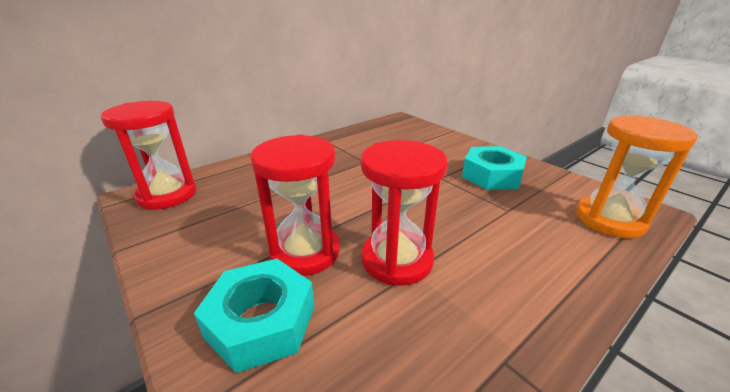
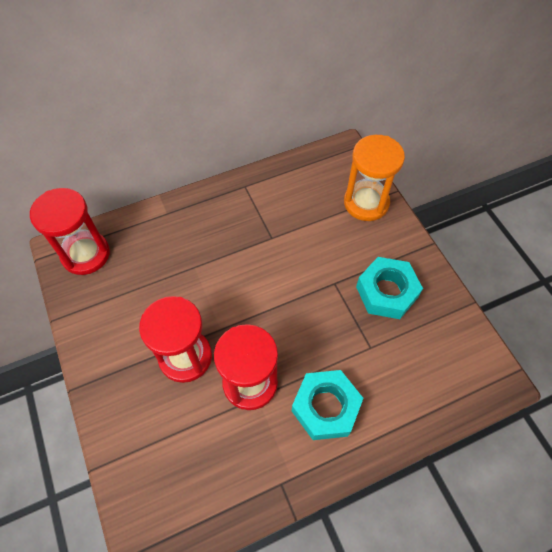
camera: 15 degrees right, 30 degrees up
turquoise nut [194,259,315,373] -> turquoise nut moved to [292,370,363,440]
orange hourglass [576,115,698,238] -> orange hourglass moved to [344,135,405,221]

